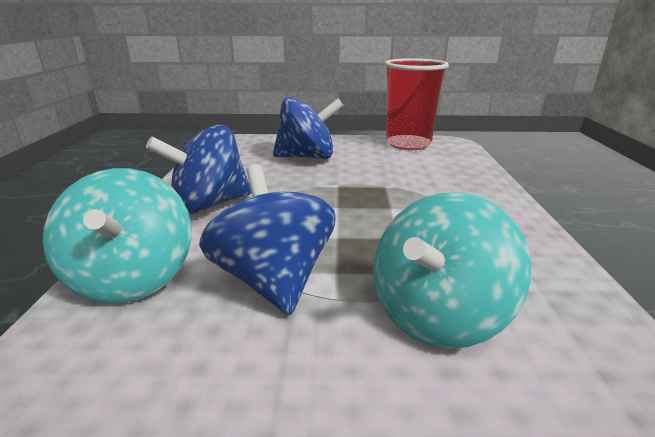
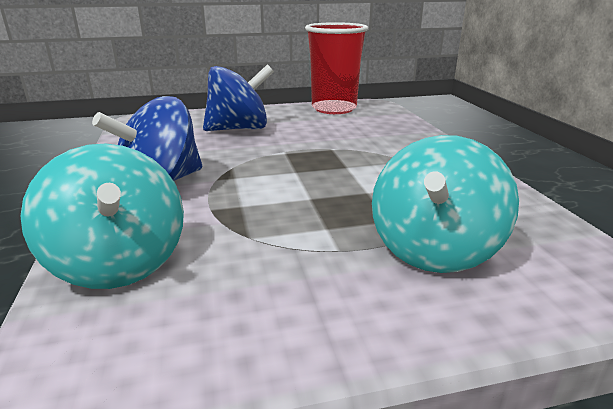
camera: 15 degrees left, 0 degrees up
blue spinning top [199,164,336,315] -> none

